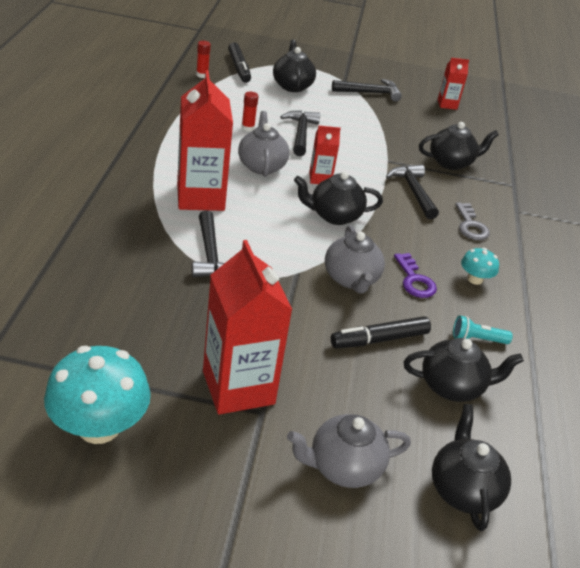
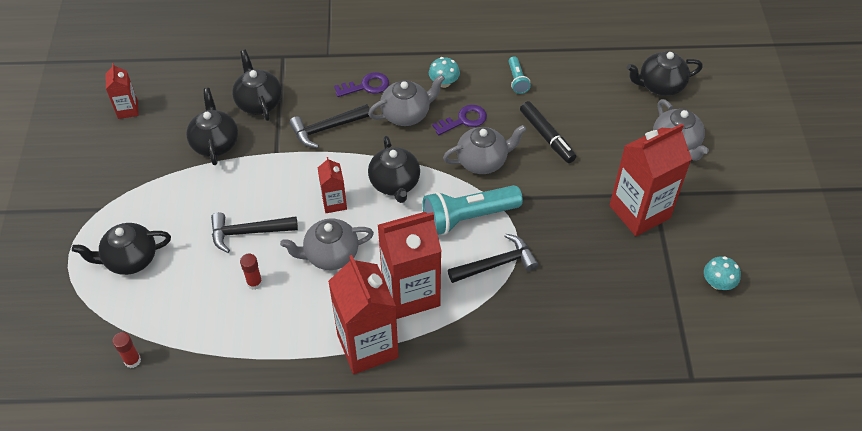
camera: 95 degrees left, 15 degrees up
turquoise mushroom [44,346,151,444] -> turquoise mushroom [704,256,741,290], size x0.50
black marker [228,42,251,83] -> none
black hammer [332,79,402,102] -> none
black teapot [404,338,524,402] -> black teapot moved to [186,88,238,165]
grey key [455,203,490,240] -> purple key [334,72,389,97]
none -> red carton [328,255,399,374]
none -> grey teapot [368,75,445,126]
none -> turquoise flashlight [422,185,523,235]

